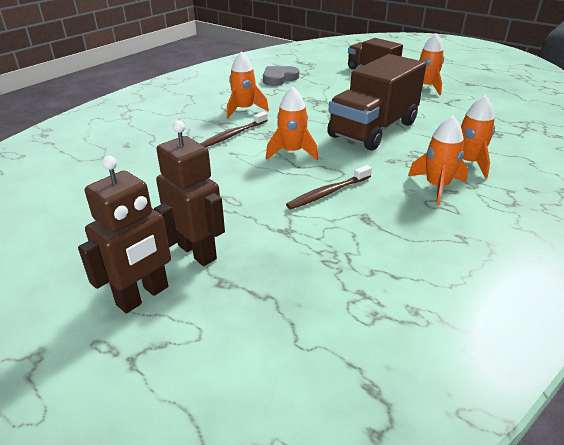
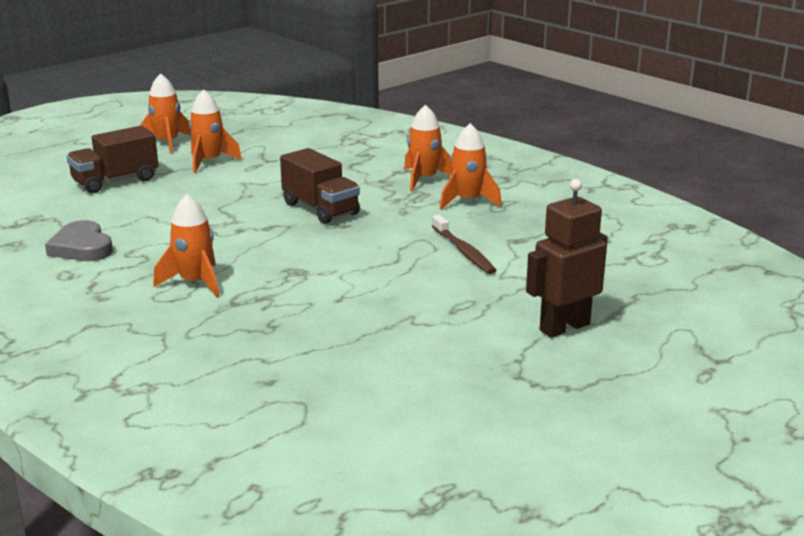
camera: 80 degrees left, 10 degrees down
brown robot [78,156,178,313] -> none
brown toothbrush [200,112,268,147] -> none
orange rocket [266,87,318,160] -> orange rocket moved to [140,73,191,154]
brown truck [327,54,426,151] -> brown truck [280,148,360,224], size x0.63

